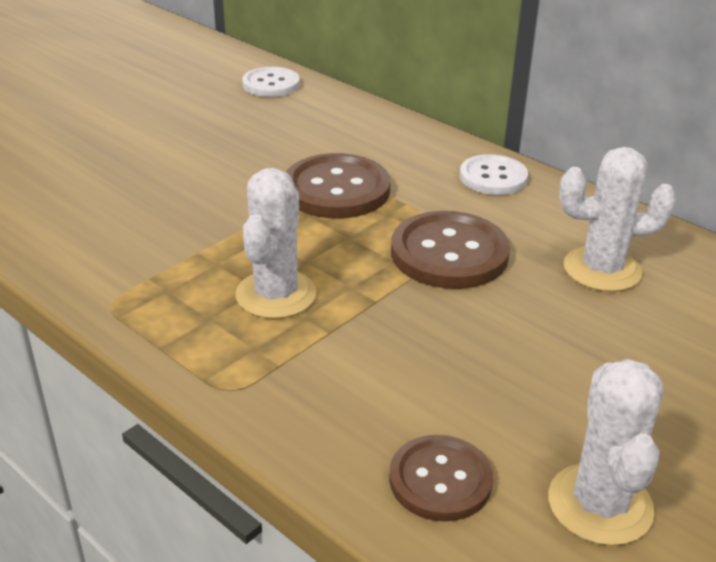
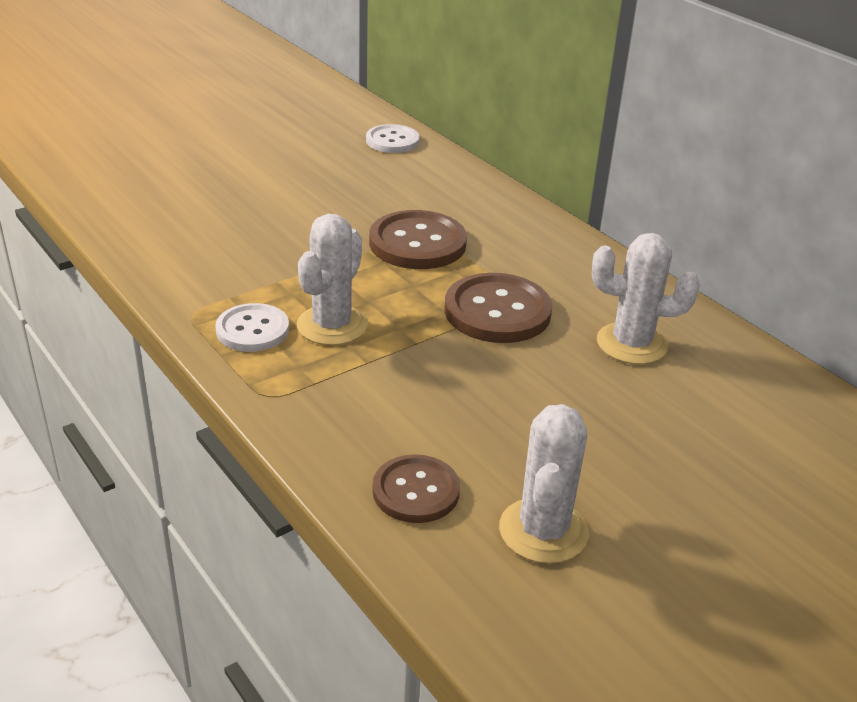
camera: 10 degrees right, 0 degrees up
white button [460,154,528,195] -> white button moved to [215,303,289,352]

